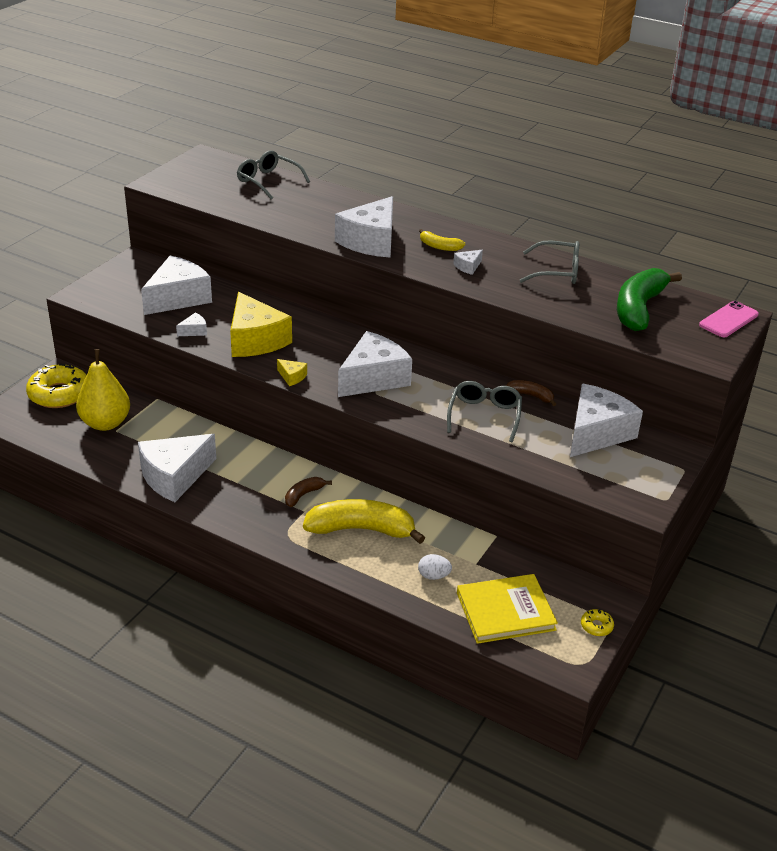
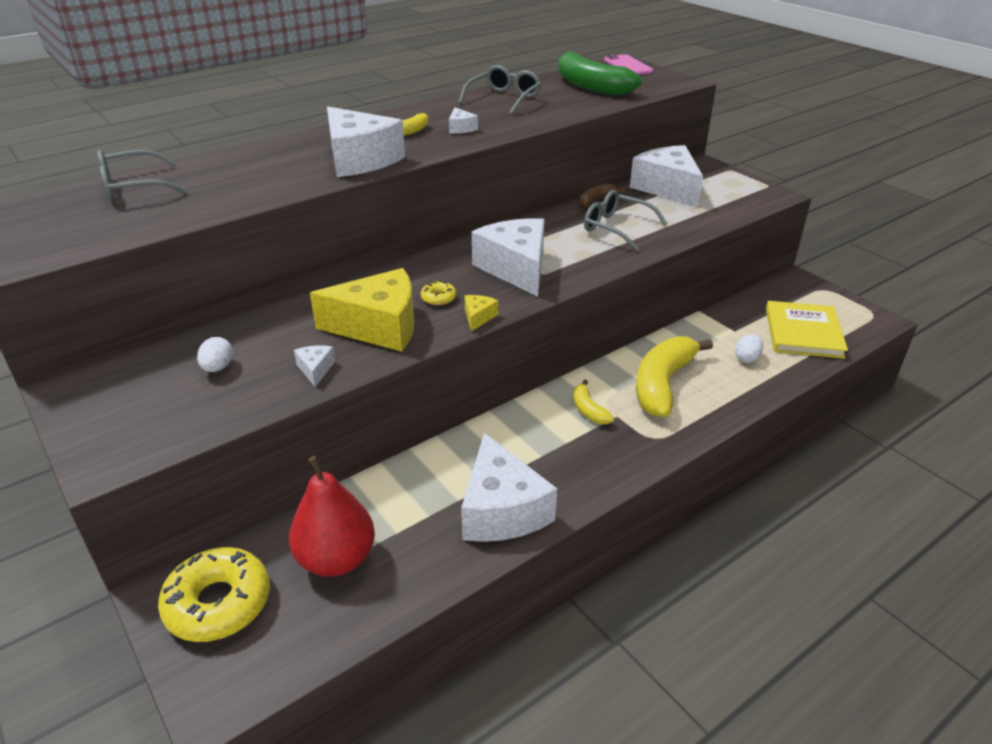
camera: 65 degrees left, 0 degrees up
yellow pear [76,349,130,431] -> red pear [289,456,375,577]
white cheese [141,256,212,315] -> white egg [197,337,233,372]
yellow cheese [277,359,307,386] -> yellow cheese turned 45 degrees counterclockwise [465,295,498,331]
brown banana [285,477,332,507] -> yellow banana [573,380,614,424]
yellow donut [581,609,614,636] -> yellow donut moved to [421,281,456,306]

